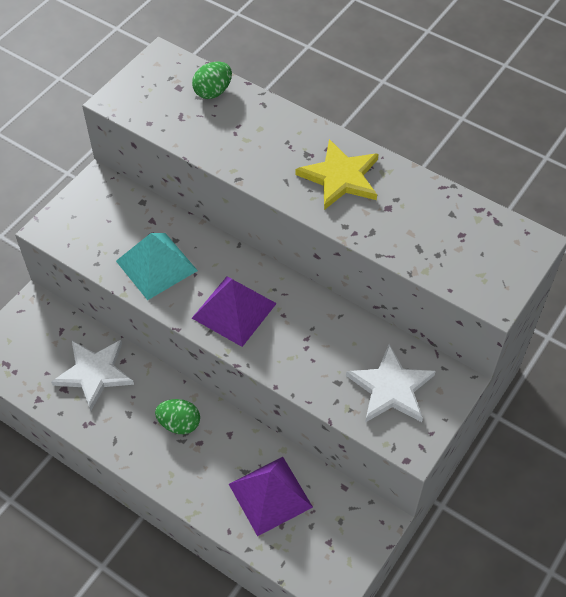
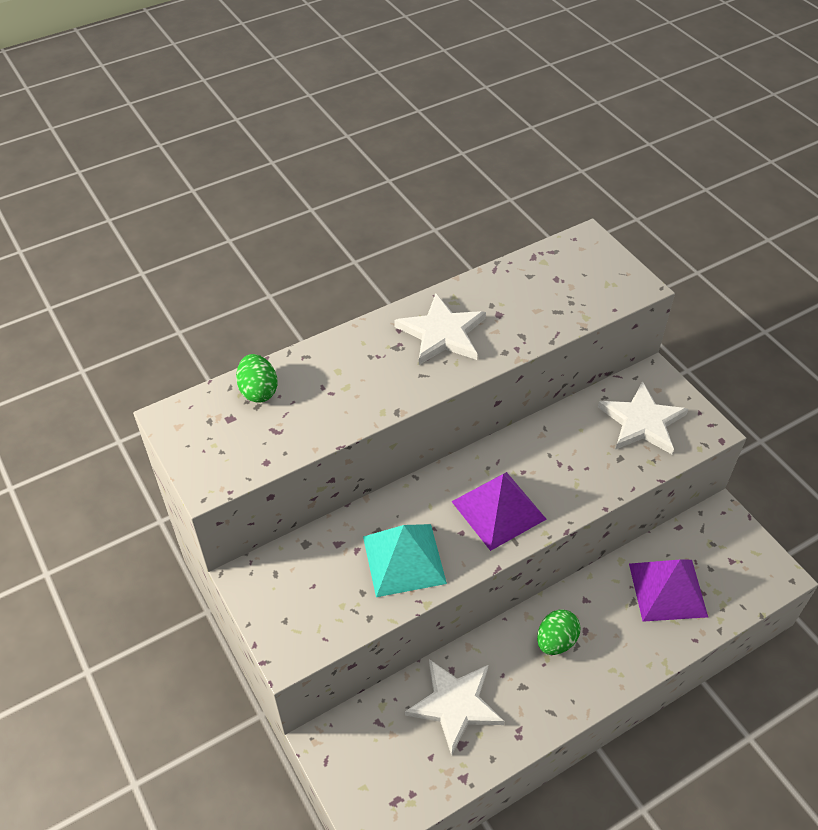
camera: 65 degrees left, 5 degrees down
yellow star [295,139,379,210] -> white star [394,294,486,365]

